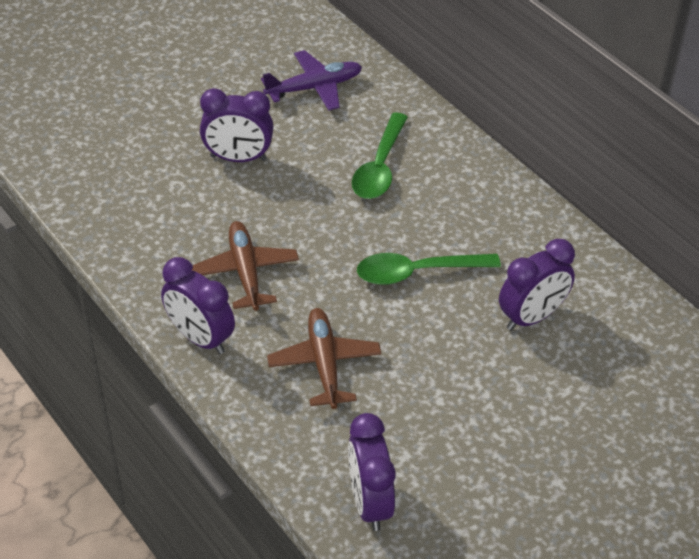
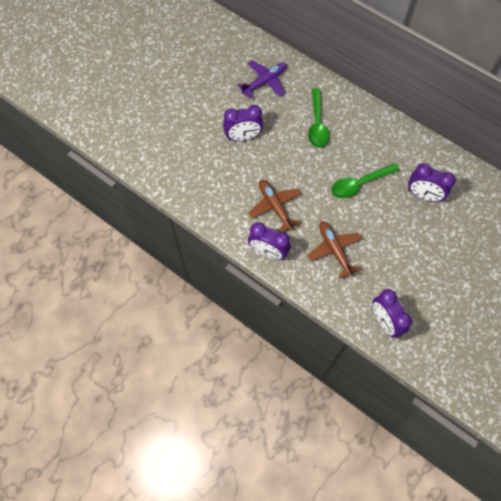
camera: 15 degrees left, 20 degrees up
purple clock [499,239,575,330] -> purple clock turned 75 degrees clockwise [408,163,456,202]

